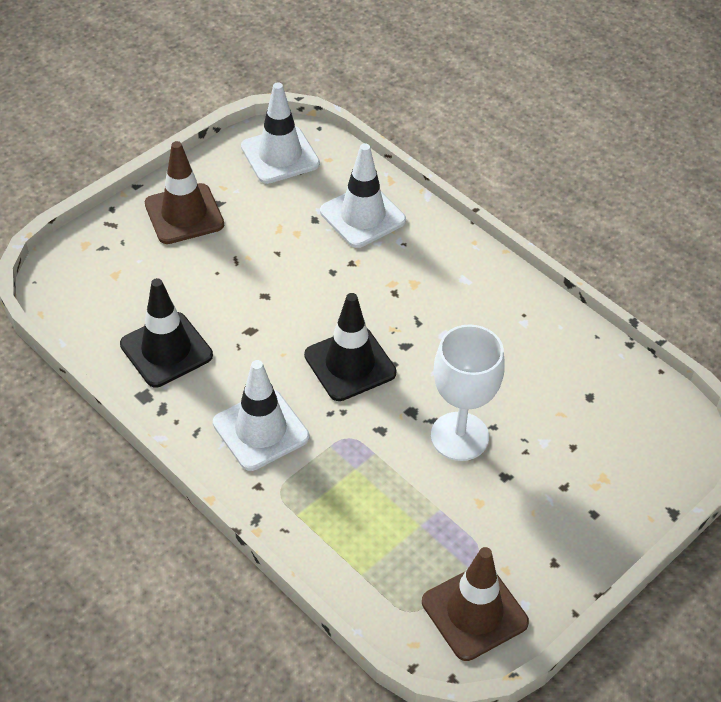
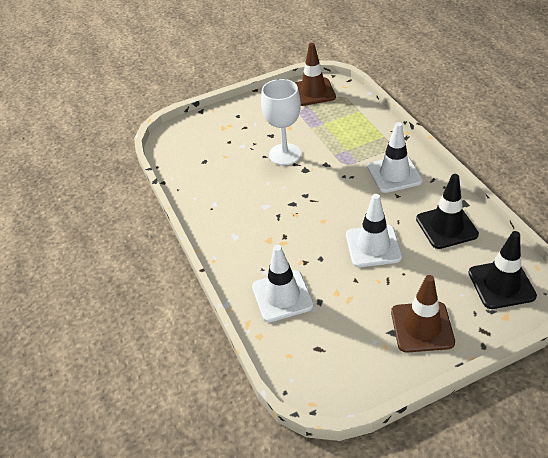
camera: 155 degrees left, 5 degrees down
white traffic cone [241,82,320,184] -> white traffic cone moved to [346,194,402,267]
black traffic cone [304,293,397,401] -> black traffic cone moved to [468,231,537,309]

